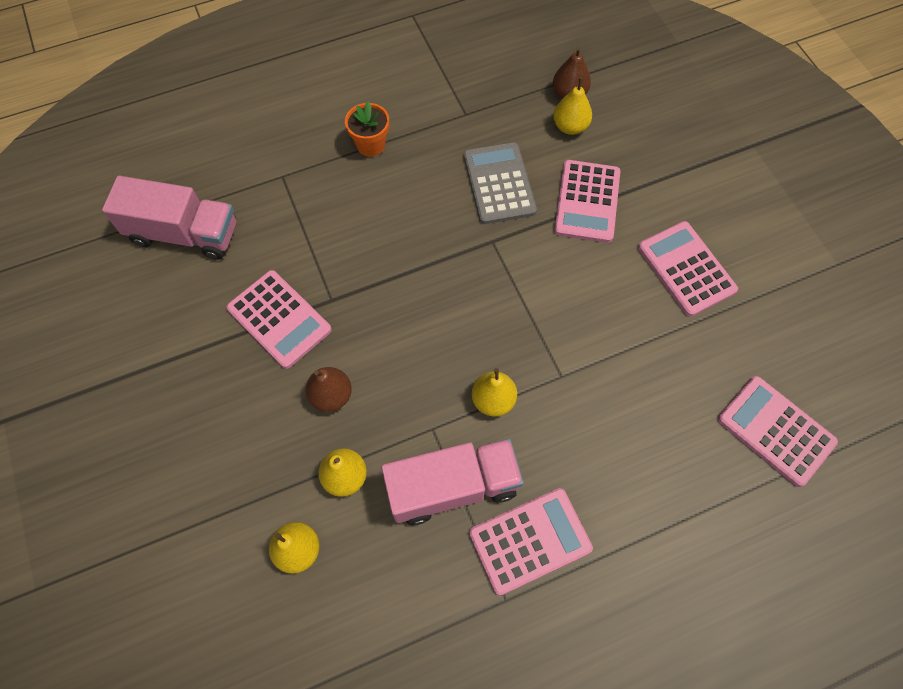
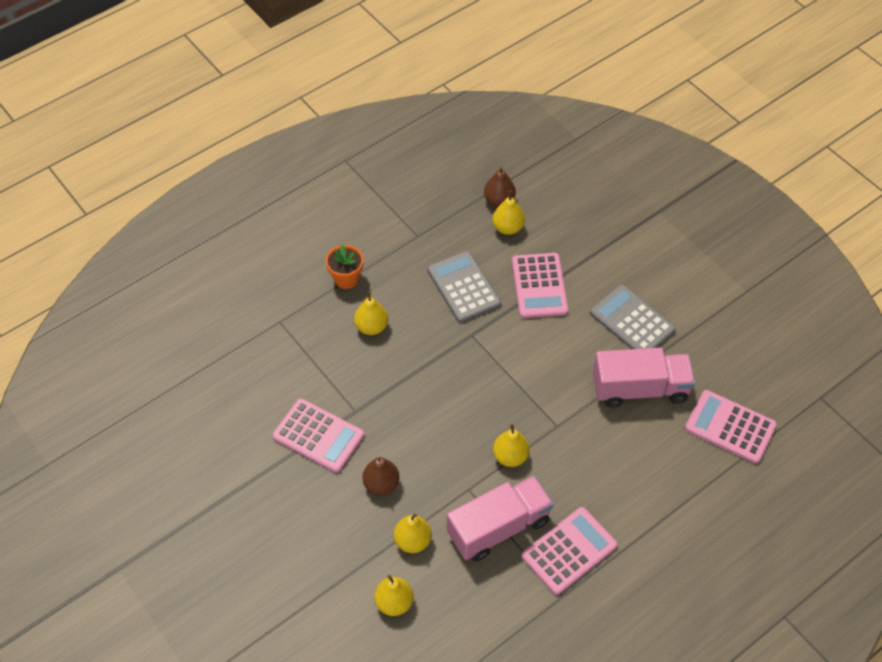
camera: 15 degrees left, 10 degrees down
pink truck [102,176,237,260] -> pink truck moved to [593,347,695,408]
pink calculator [638,221,738,317] -> grey calculator [590,284,676,349]
none -> yellow pear [354,291,388,335]

